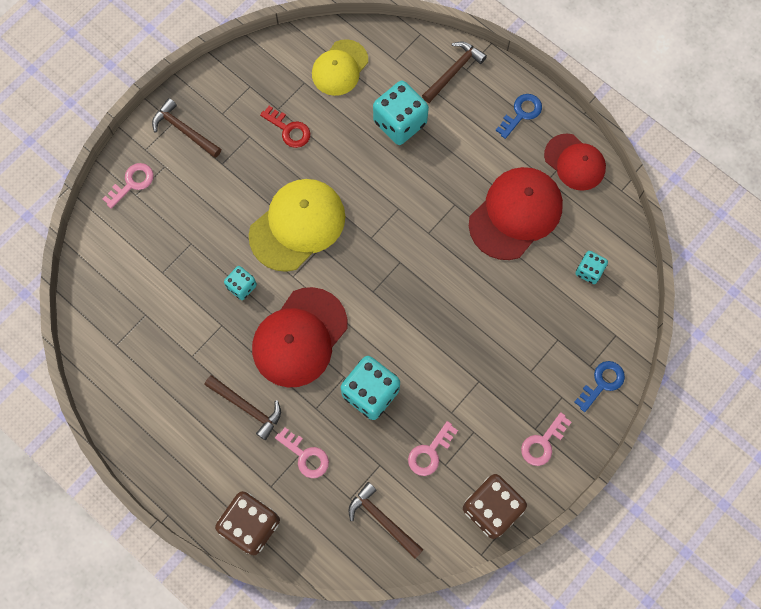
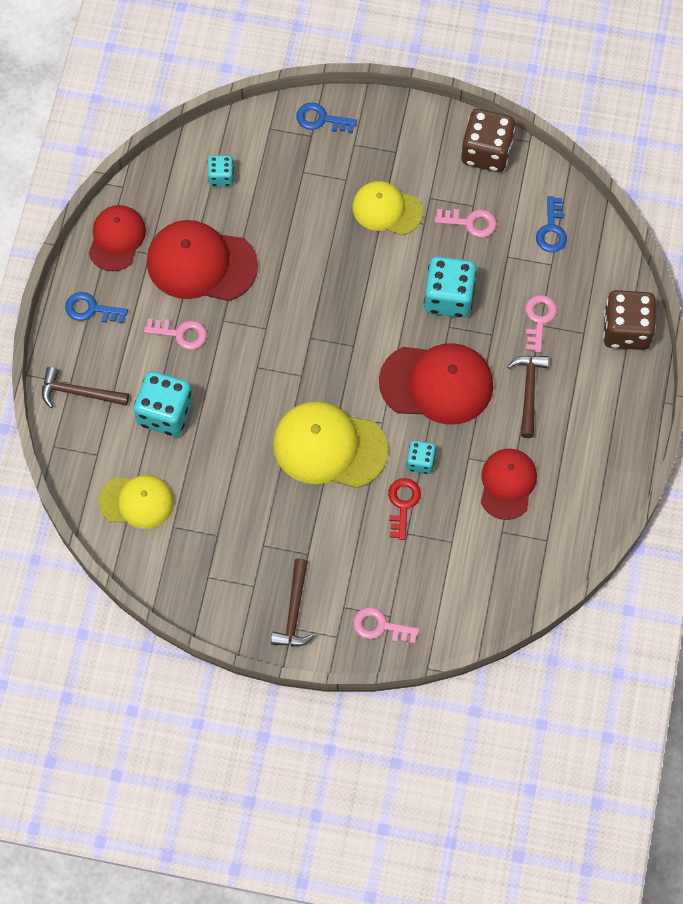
camera: 120 degrees left, 5 degrees down
red key [260,106,311,148] -> red key moved to [388,478,421,540]
brown hammer [348,482,424,559] -> blue key [536,196,567,252]
pink key [521,412,572,466] -> pink key moved to [144,319,207,350]
none -> yellow cap [352,181,423,235]
none -> red cap [481,449,537,520]

